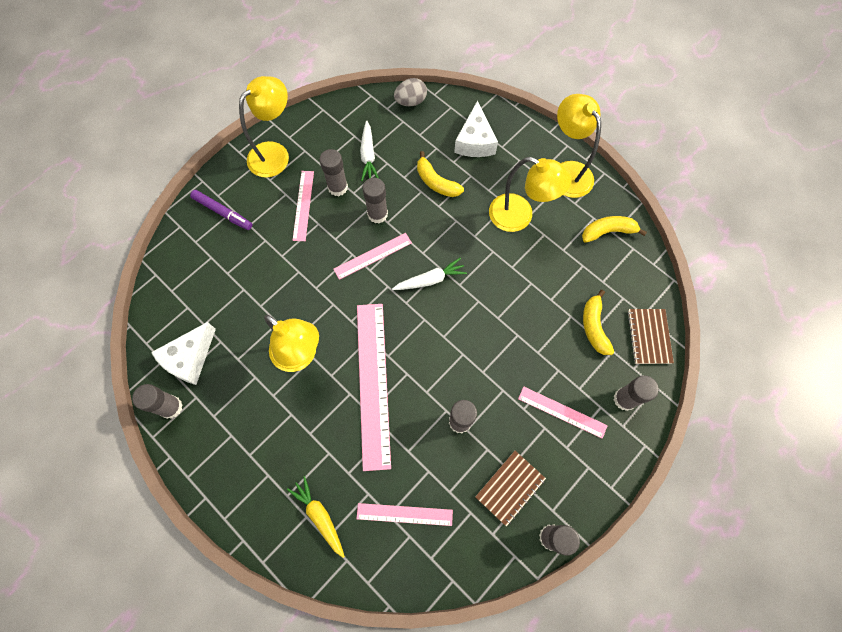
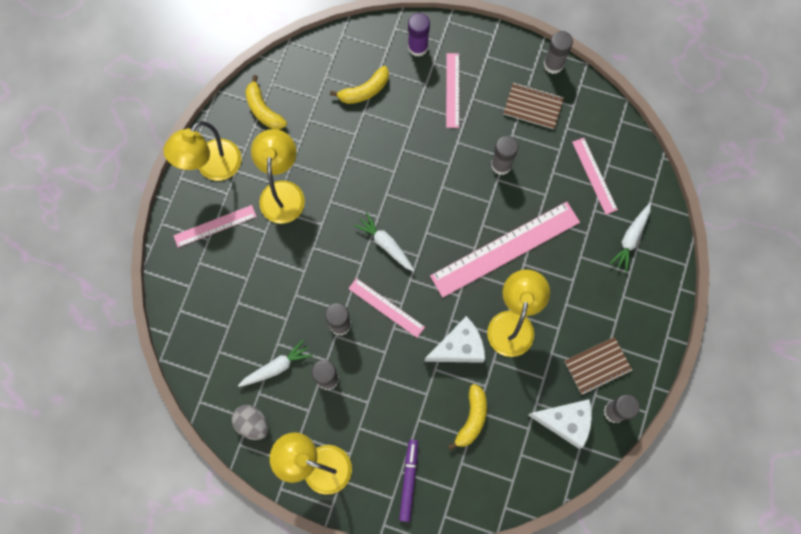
camera: 115 degrees left, 5 degrees up
yellow carrot [287,476,345,558] -> white carrot [609,203,651,272]
pink ruler [293,171,314,241] -> pink ruler moved to [173,205,257,247]
grey egg [394,78,427,106] -> grey egg moved to [232,405,268,440]
yellow banana [417,151,464,197] -> yellow banana moved to [448,384,487,450]
white cheese [454,100,498,157] -> white cheese moved to [424,316,485,363]
grey glue stick [614,375,659,411] -> purple glue stick [408,13,430,57]
brown notebook [627,309,674,364] -> brown notebook moved to [564,337,632,395]

